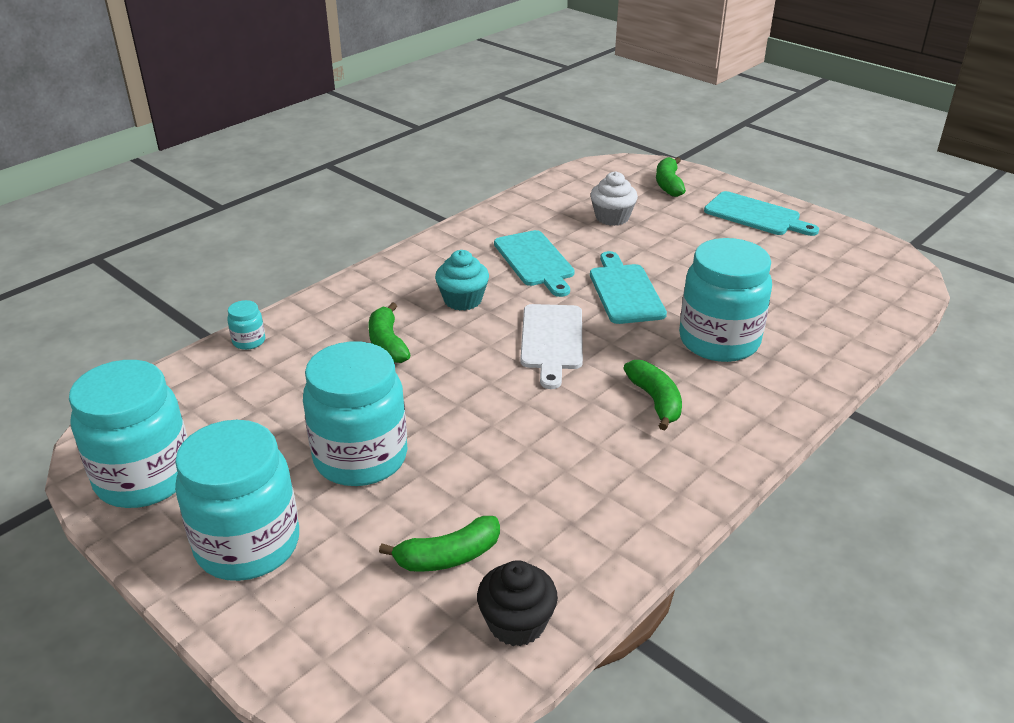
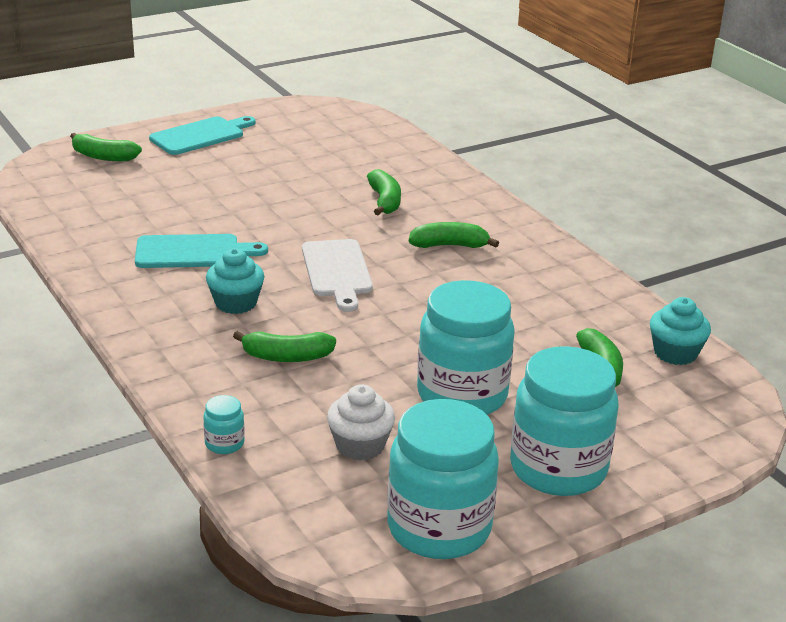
camera: 75 degrees left, 5 degrees down
black cupcake [477,560,558,646] -> turquoise cupcake [650,297,711,365]
white cutting board [520,304,583,389] -> white cutting board turned 60 degrees clockwise [302,239,373,312]
white cupcake [590,171,638,226] -> white cupcake moved to [327,384,395,461]
turquoise cutting board [590,251,667,324] -> none
turquoise jar [679,238,772,362] -> green banana [367,169,401,215]

